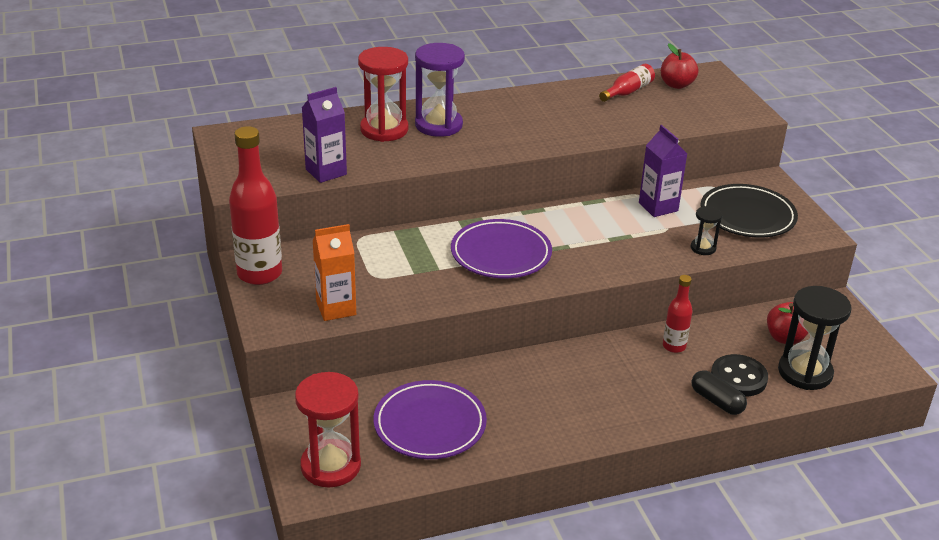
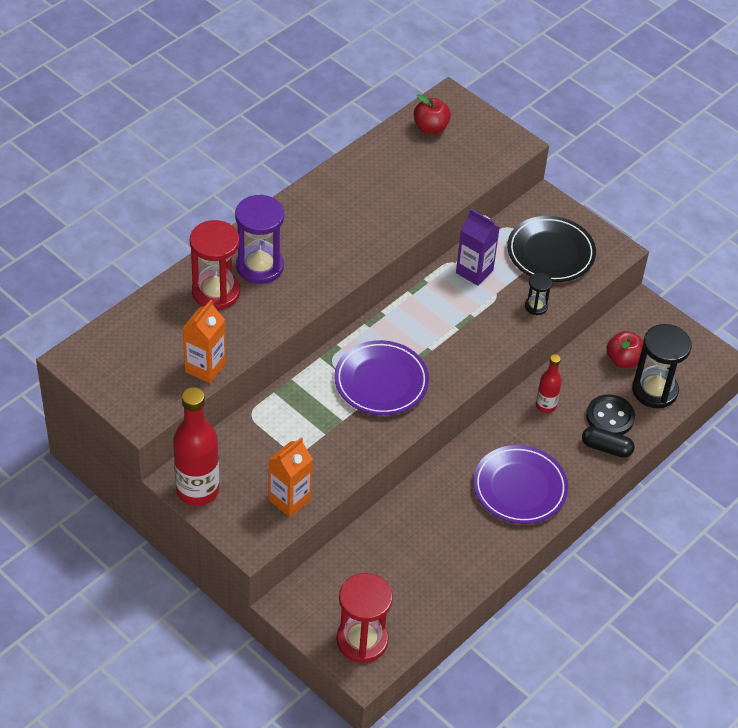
camera: 30 degrees left, 15 degrees up
purple carton [302,87,347,183] -> orange carton [183,300,226,383]
purple plate [374,380,487,459] -> purple plate moved to [473,445,568,524]
red bottle [599,64,655,102] -> none

